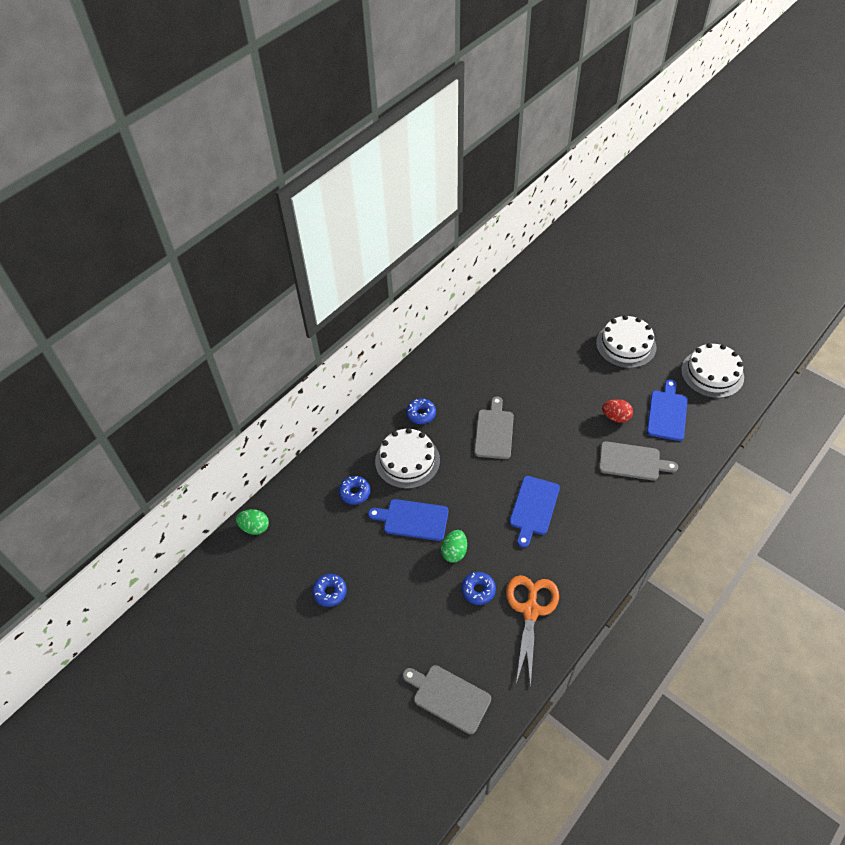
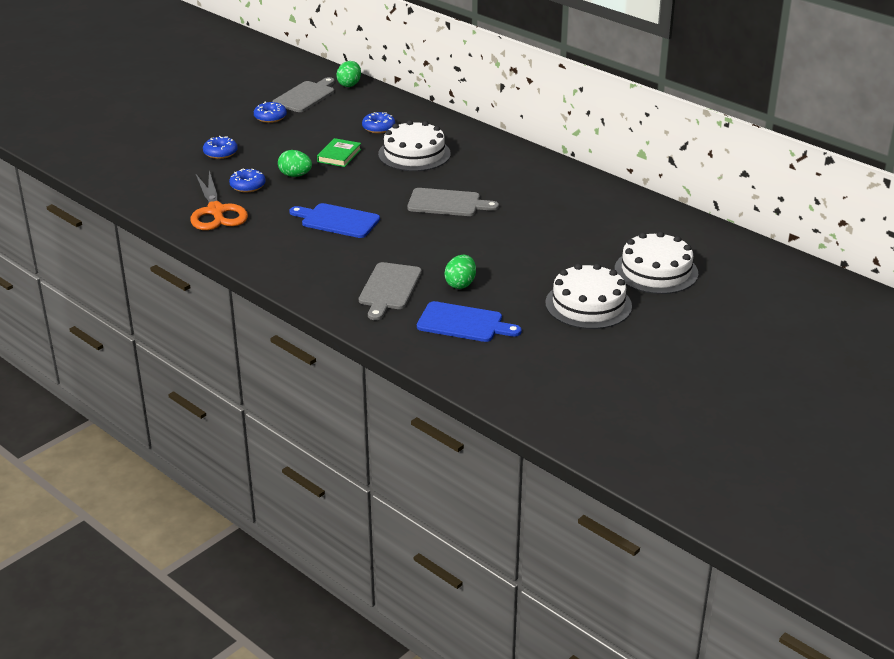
camera: 90 degrees right, 20 degrees down
blue cutting board [368,499,448,541] -> green book [317,138,361,167]
grey cutting board [403,665,491,734] -> grey cutting board moved to [272,77,335,112]
blue donut [406,398,436,424] -> blue donut moved to [203,136,238,159]
orange scissors [506,575,559,688] -> orange scissors turned 60 degrees clockwise [190,171,248,230]
red egg [602,399,633,423] -> green egg [444,255,476,289]
white cake [681,343,744,398] -> white cake moved to [615,231,698,294]

